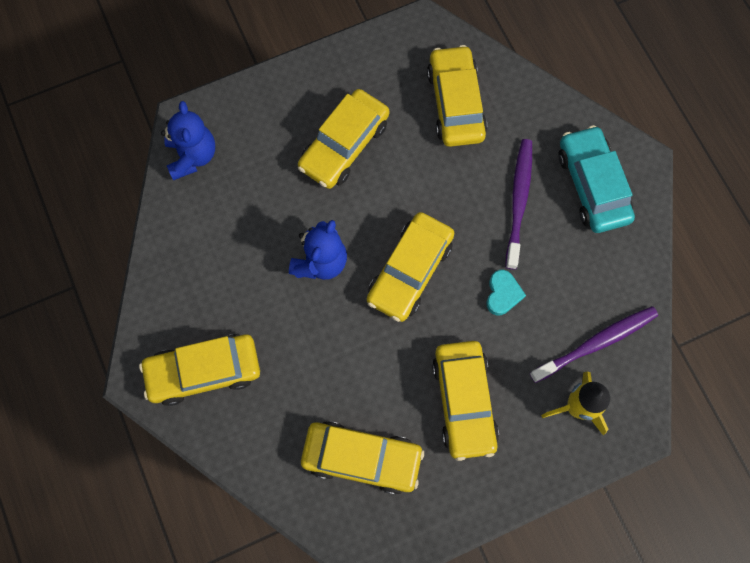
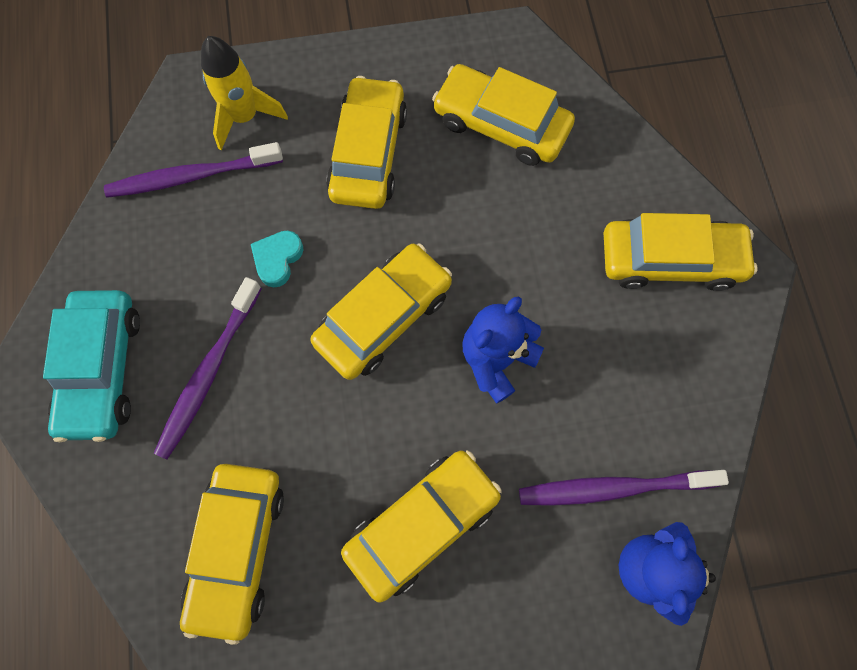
camera: 165 degrees left, 0 degrees up
none -> purple toothbrush [519,470,729,506]

